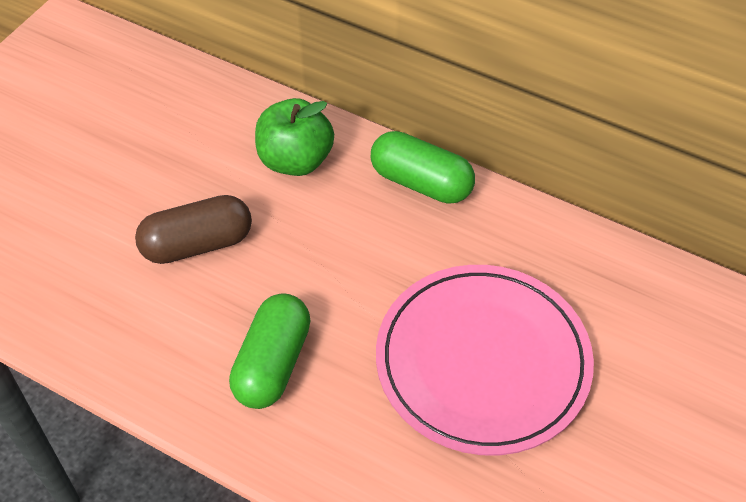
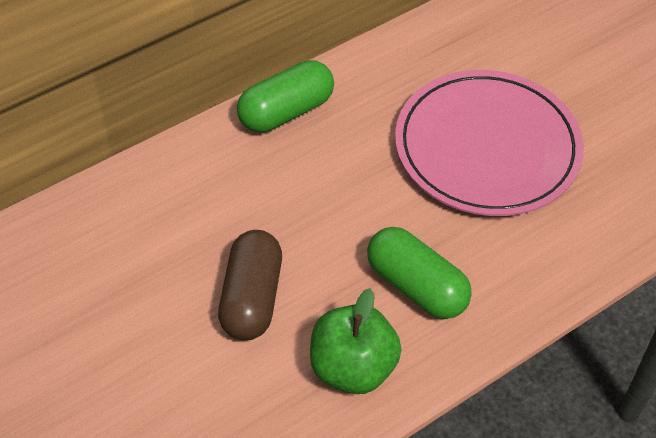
camera: 65 degrees left, 0 degrees up
green apple [255,98,334,176] -> green apple moved to [310,288,402,394]

